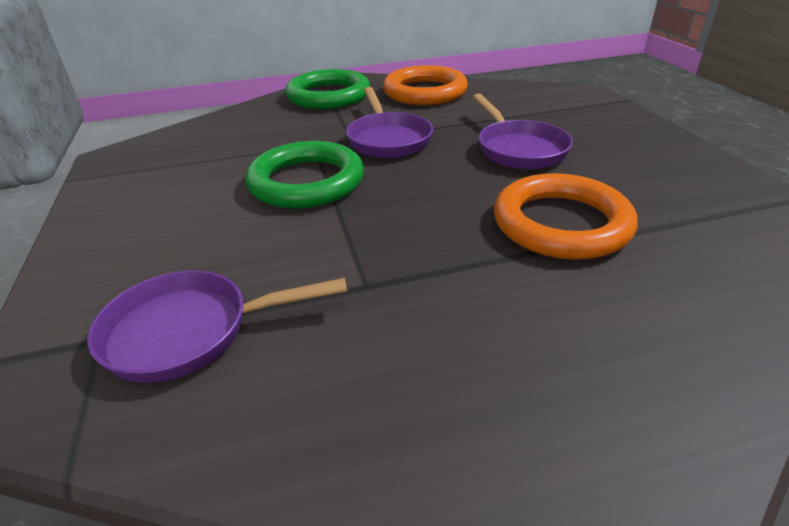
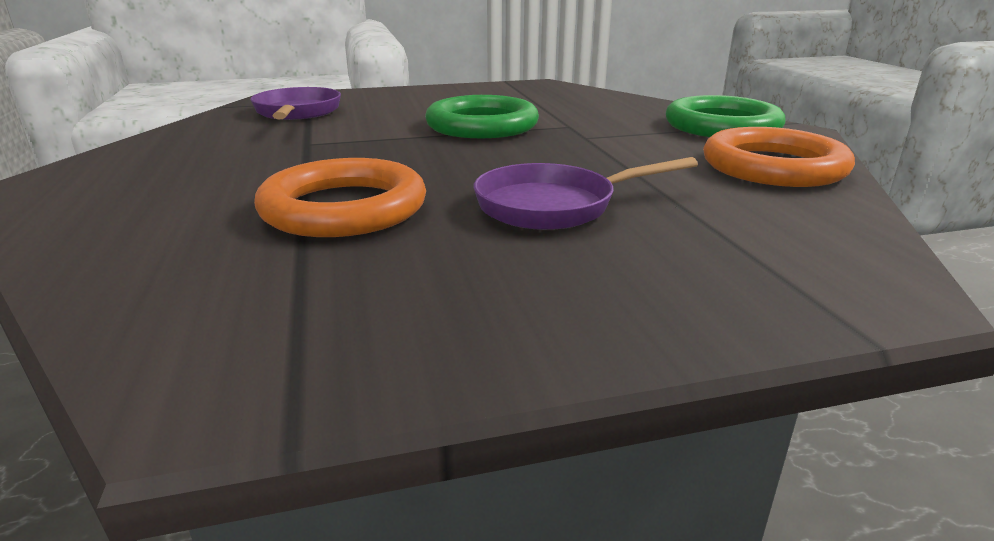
camera: 90 degrees right, 10 degrees down
purple pan [346,87,433,158] -> none

